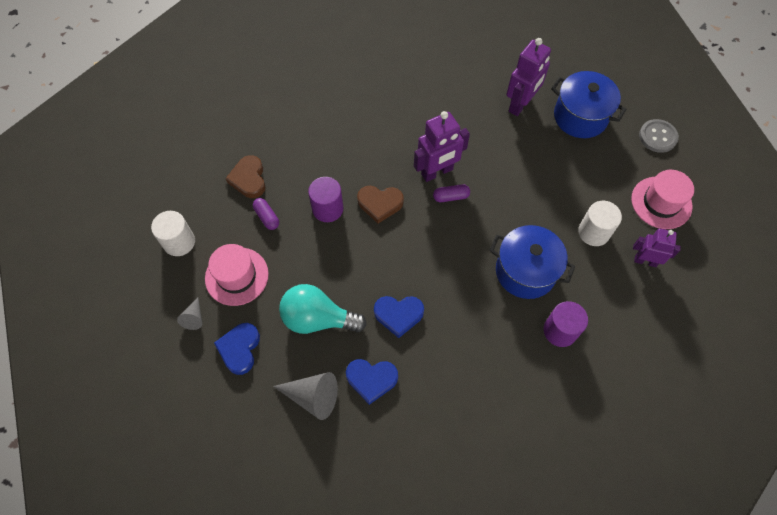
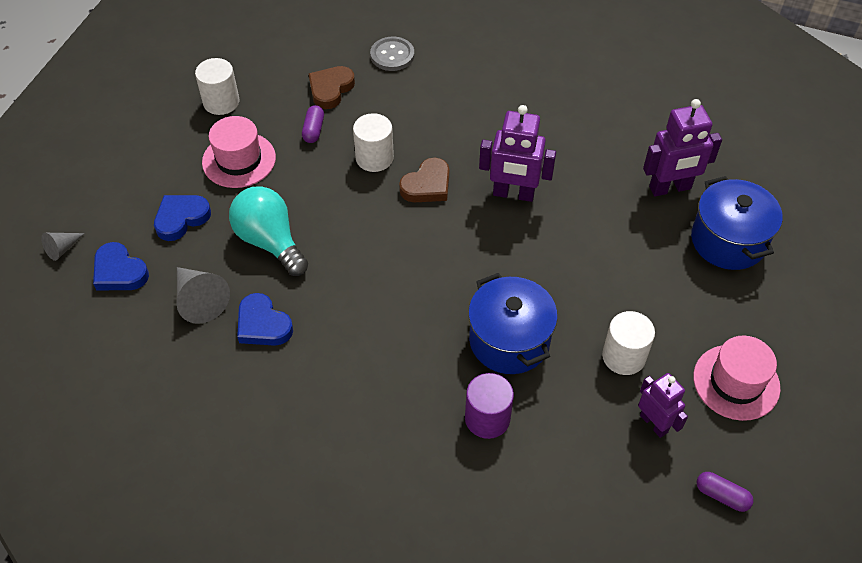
camera: 40 degrees right, 10 degrees down
grey cone [177,298,202,330] -> grey cone moved to [41,233,85,261]
purple cylinder [308,177,344,222] -> white cylinder [353,113,394,172]
brown heart [357,186,404,224] -> brown heart turned 90 degrees counterclockwise [399,158,449,202]
blue heart [374,296,424,338] -> blue heart moved to [93,242,149,290]
purple capsule [433,184,470,202] -> purple capsule moved to [697,472,753,512]
grey button [639,119,679,153] -> grey button moved to [370,37,414,71]

